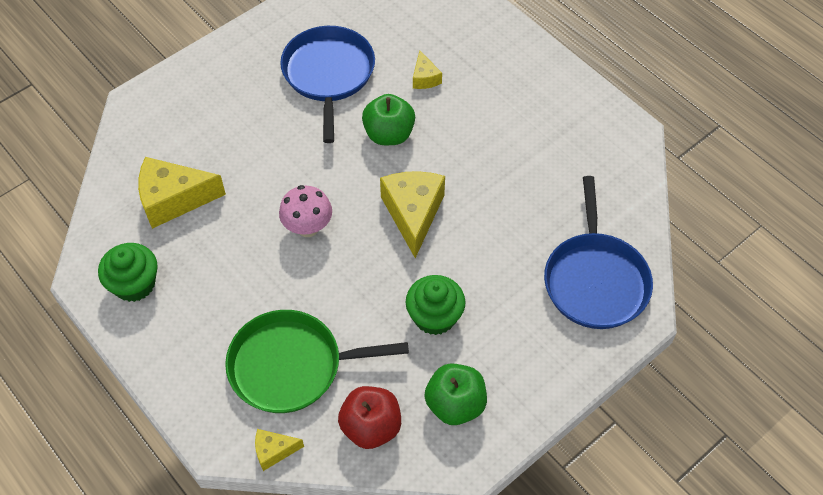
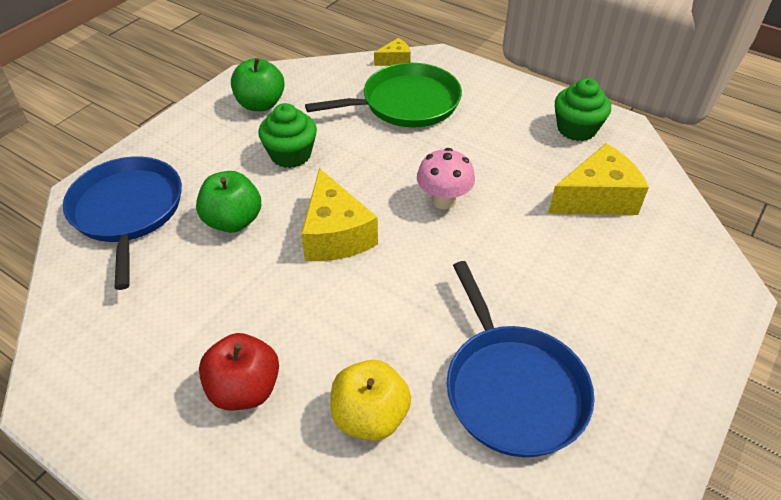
camera: 165 degrees right, 10 degrees down
red apple [338,386,401,449] -> red apple moved to [199,333,279,410]
green apple [362,94,415,145] -> green apple moved to [196,171,261,233]
yellow cheese [413,50,442,89] -> yellow apple [331,360,411,441]

